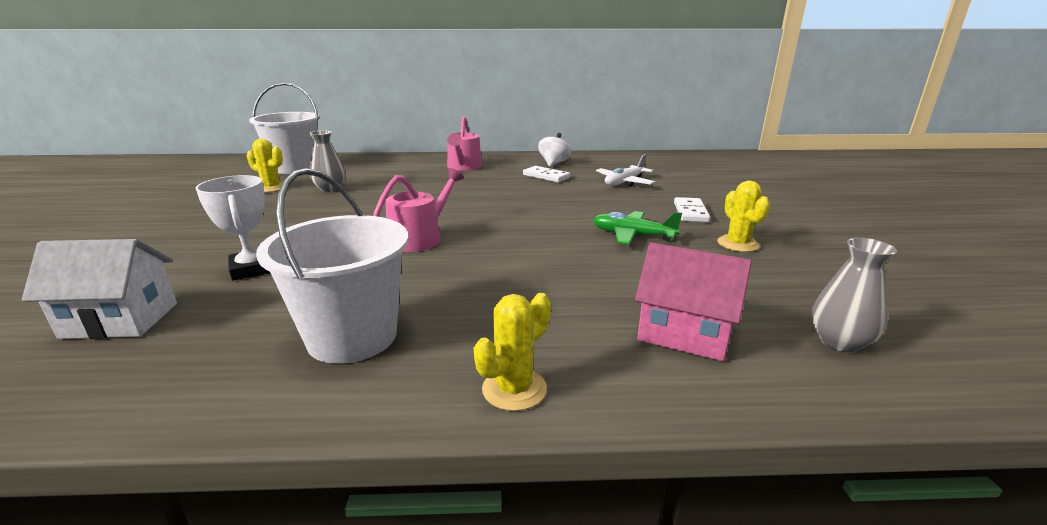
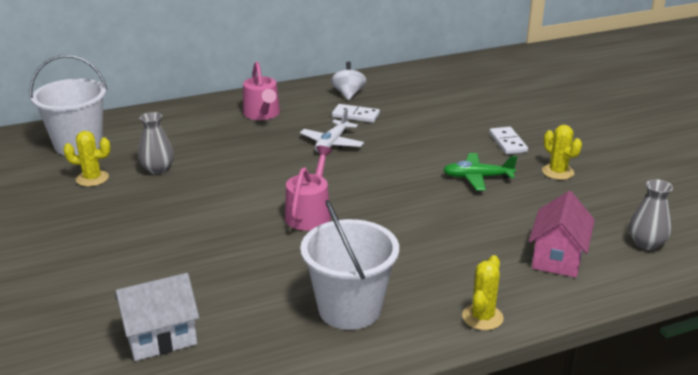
camera: 20 degrees left, 5 degrees up
white trophy [196,175,270,281] -> none
white plane [596,154,655,187] -> white plane moved to [300,109,364,152]
pink house [635,242,752,361] -> pink house turned 75 degrees counterclockwise [529,191,595,278]

